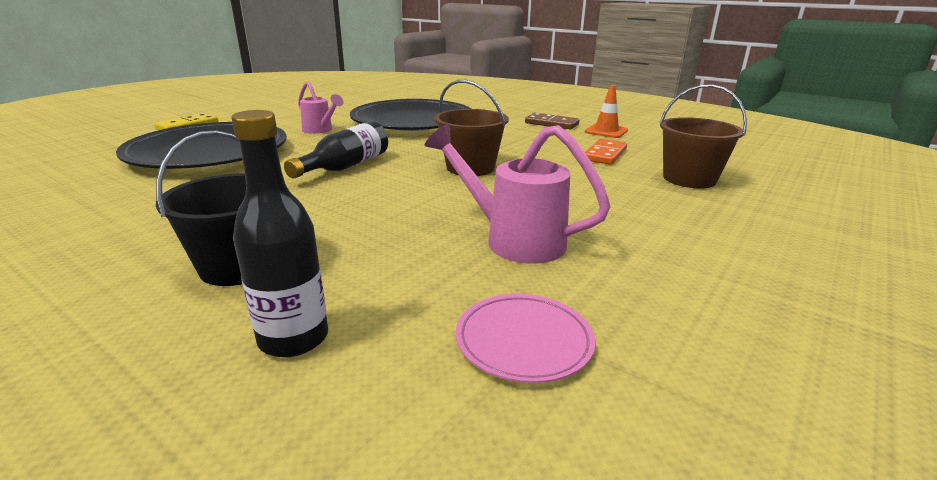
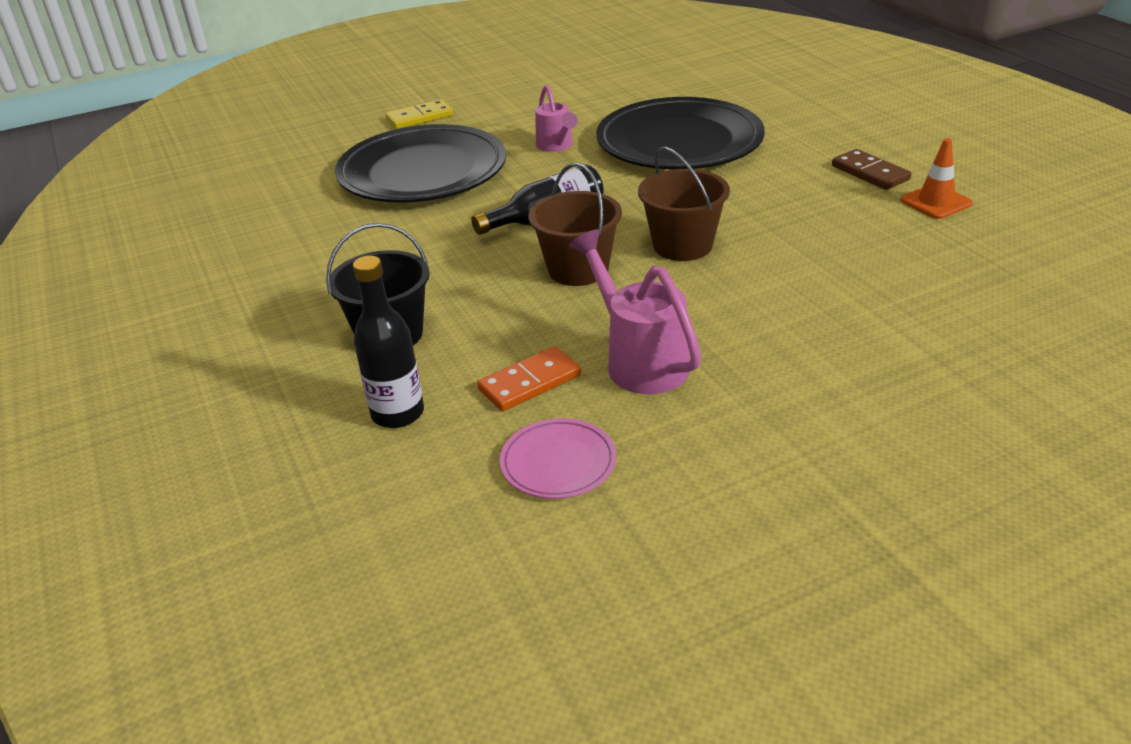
camera: 30 degrees right, 10 degrees up
orange domino [585,139,627,165] -> orange domino moved to [477,346,581,411]
brown bucket [660,84,747,188] -> brown bucket moved to [529,163,622,286]

